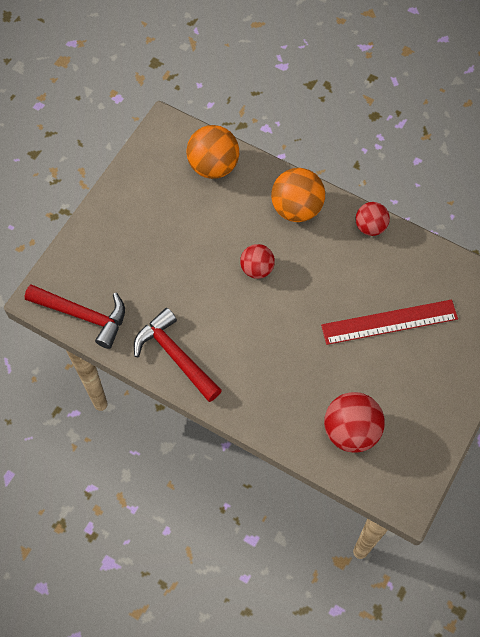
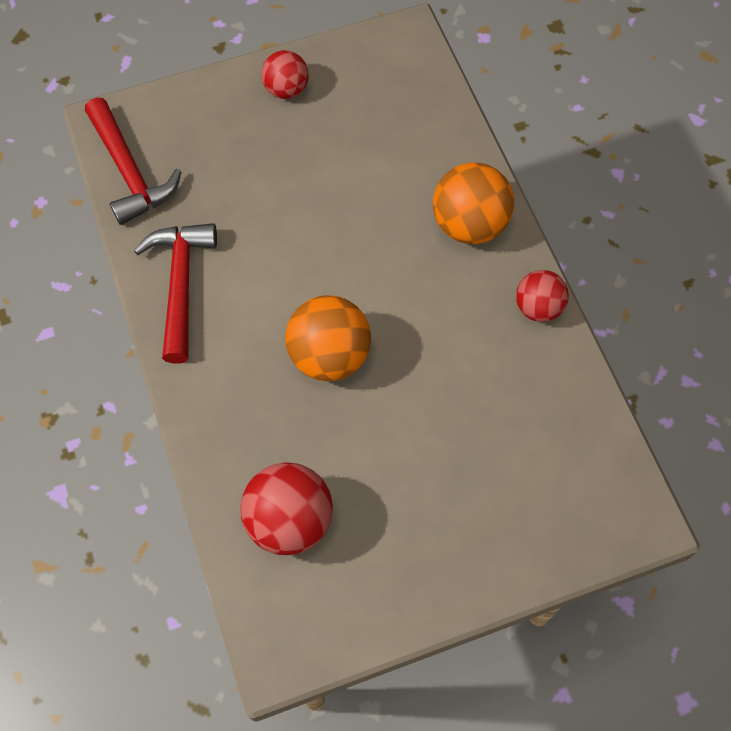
camera: 40 degrees right, 0 degrees up
orange ball [187,125,239,179] -> orange ball moved to [285,295,371,381]
red ball [240,244,275,279] -> red ball moved to [261,50,309,99]
red ruler [321,300,458,345] -> none

